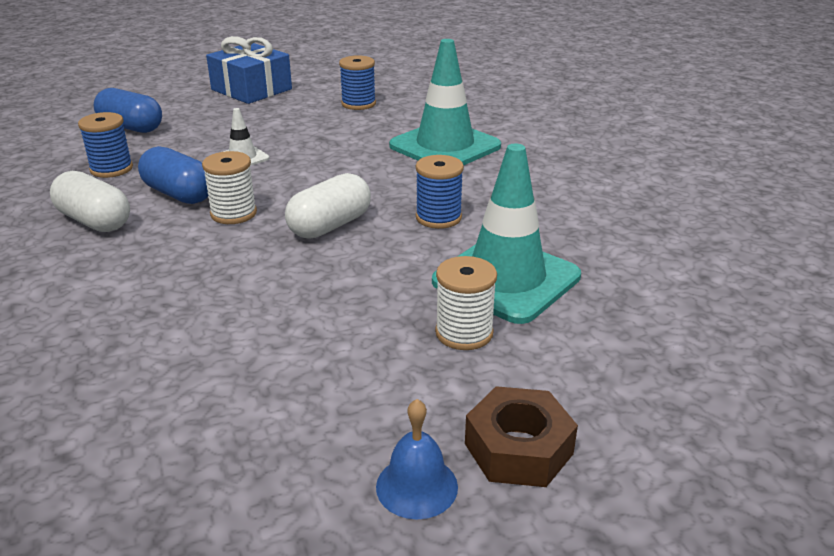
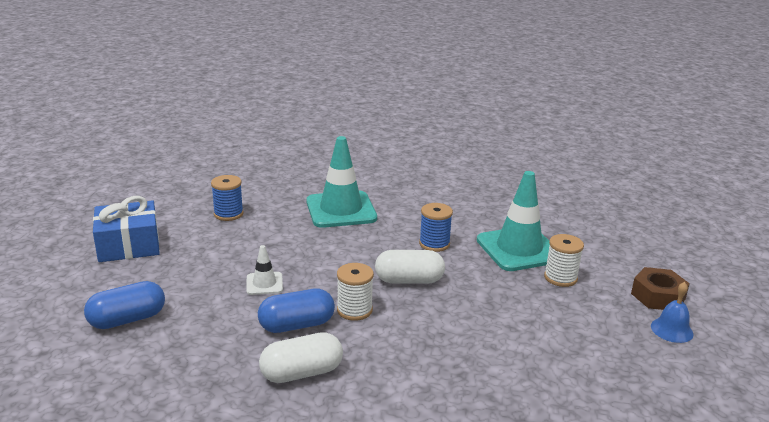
camera: 60 degrees left, 5 degrees down
blue spool [78,112,133,178] -> none
white capsule [285,173,371,239] -> white capsule turned 75 degrees counterclockwise [375,250,445,284]

